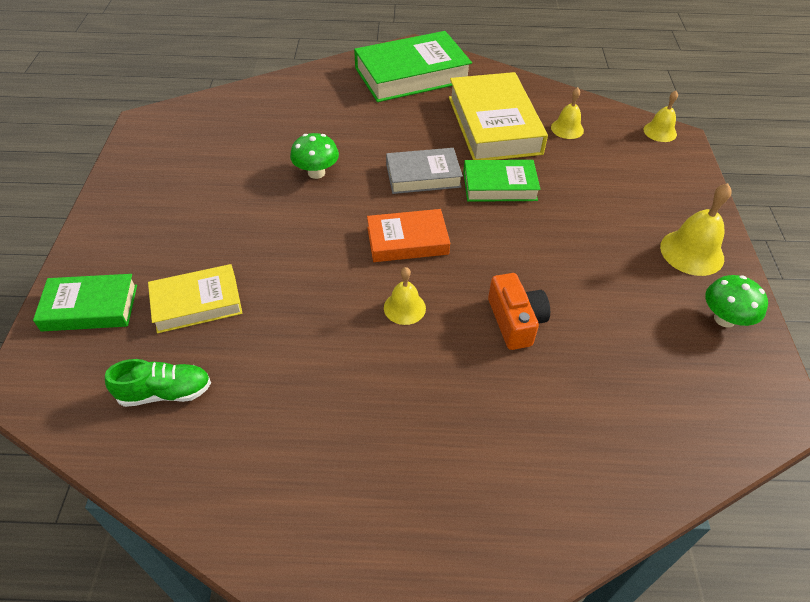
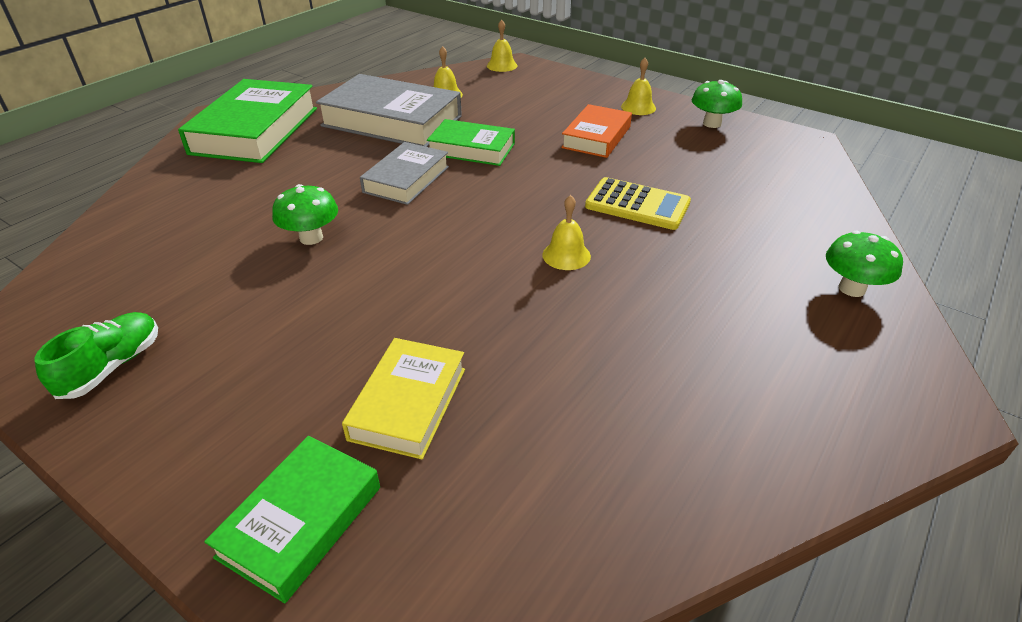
camera: 55 degrees left, 10 degrees down
green shoe [105,359,211,407] -> green shoe moved to [35,312,158,399]
orange book [367,209,450,262] -> orange book moved to [561,104,632,158]
yellow book [449,72,548,160] -> grey book [316,74,462,147]
green book [463,160,541,202] -> green book turned 75 degrees clockwise [427,119,515,166]
orange camera [488,273,550,350] -> yellow calculator [585,177,691,230]
yellow bell [660,183,732,276] -> yellow bell [621,58,656,115], size x0.63
none -> green mushroom [826,231,903,297]

